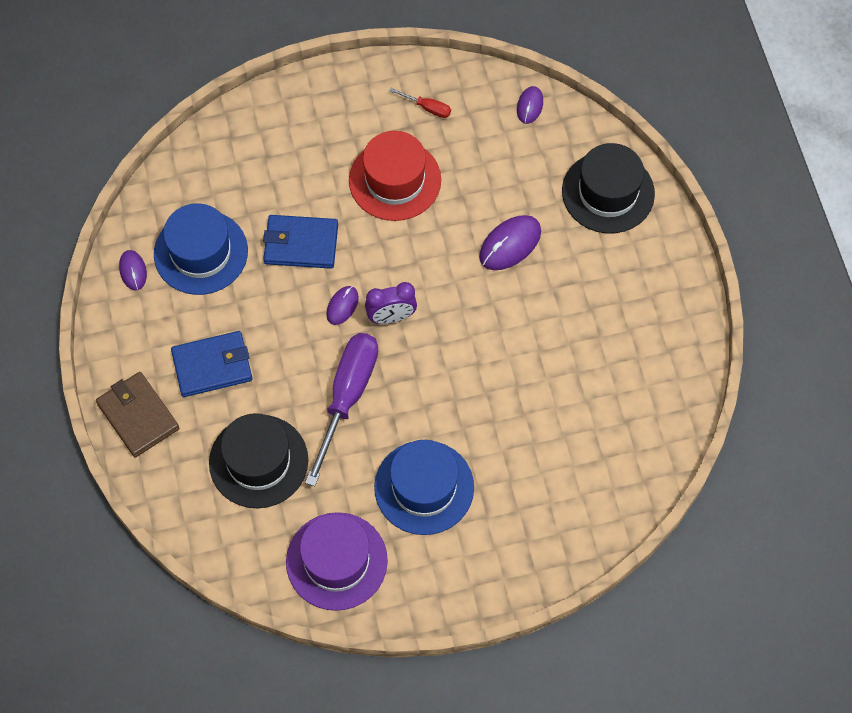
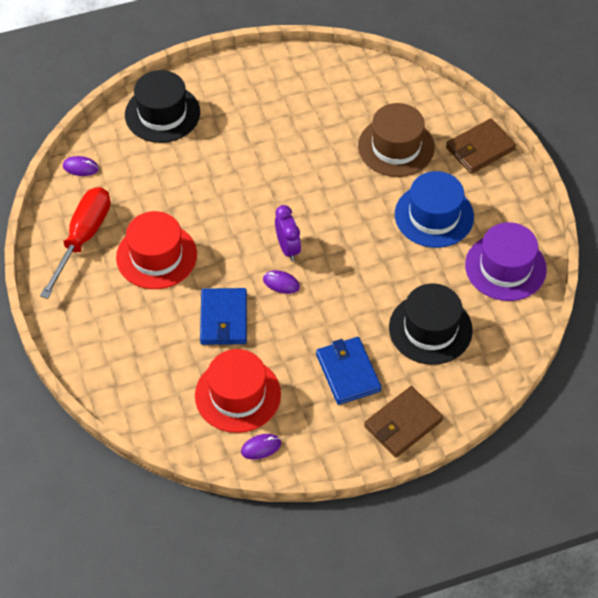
camera: 95 degrees left, 10 degrees down
blue hat [154,203,248,295] -> red hat [195,349,281,433]
purple screwdriver [305,333,378,486] -> none
red screwdriver [389,88,451,118] -> red screwdriver [40,187,110,299], size x2.34
purple mouse [479,215,541,270] -> none
none -> brown hat [358,103,435,177]
none -> brown wallet [446,119,516,174]

